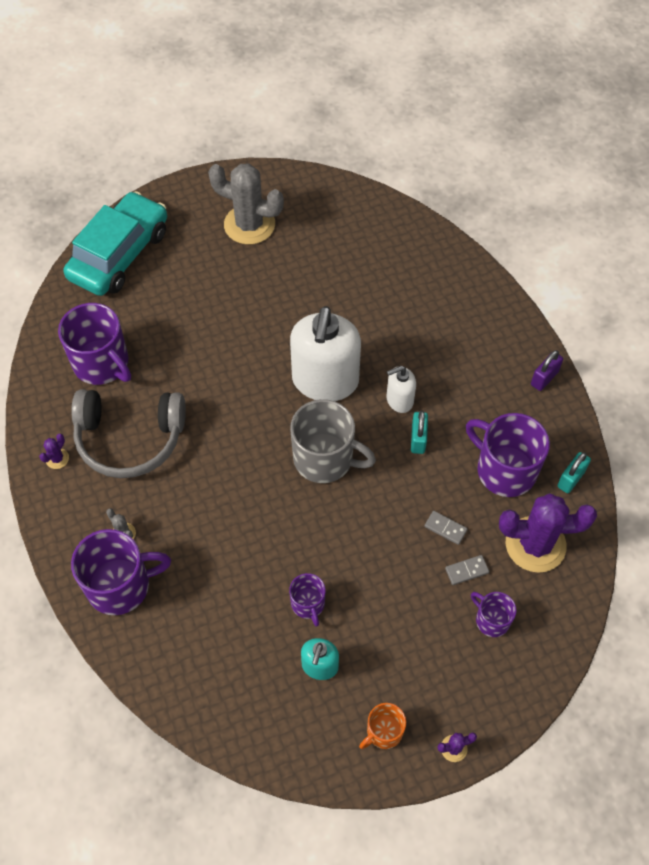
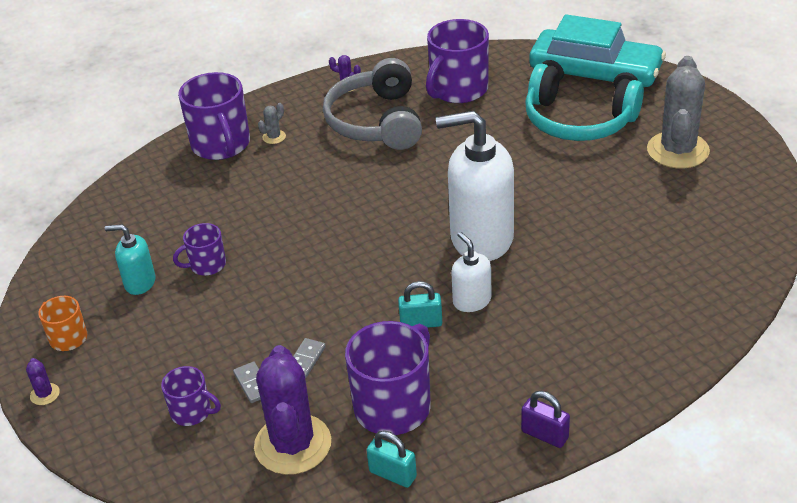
camera: 85 degrees right, 20 degrees down
grey mug [290,399,376,483] -> none
purple mug [471,592,516,637] -> purple mug turned 75 degrees clockwise [161,366,221,426]
none -> turquoise headphones [525,63,644,141]

